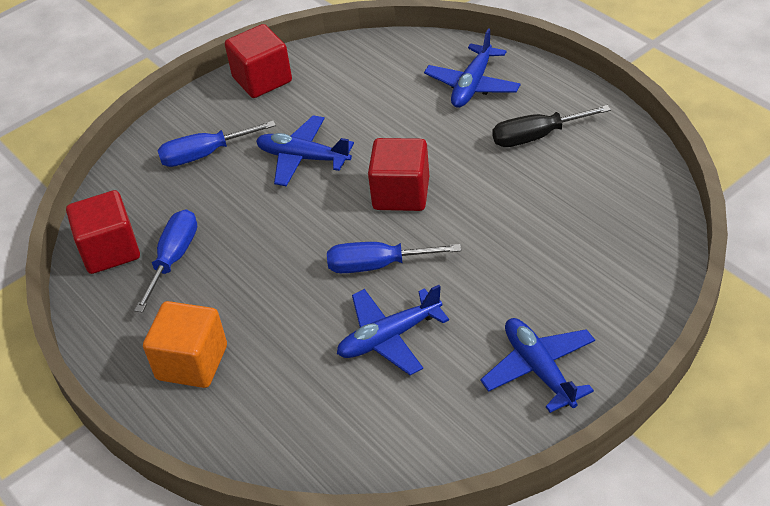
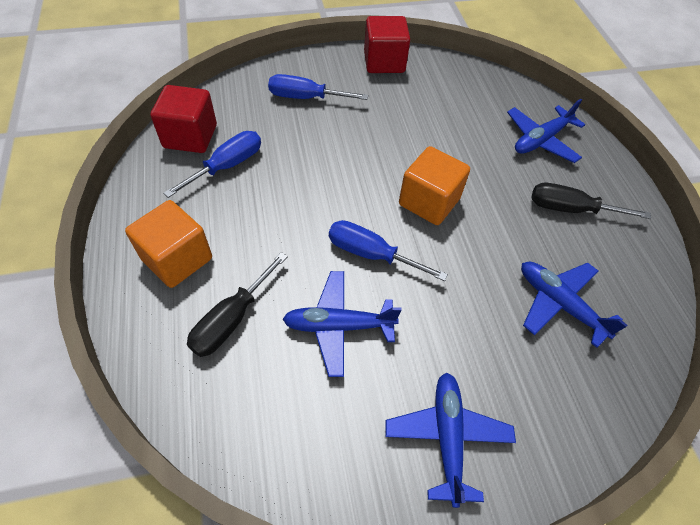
camera: 20 degrees right, 10 degrees up
blue plane [256,115,354,186] -> blue plane moved to [521,262,627,348]
red cube [368,138,429,211] -> orange cube [399,146,470,225]
none -> black screwdriver [187,252,288,357]

